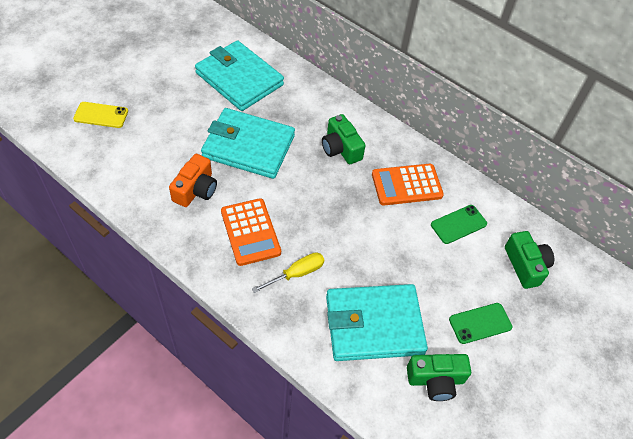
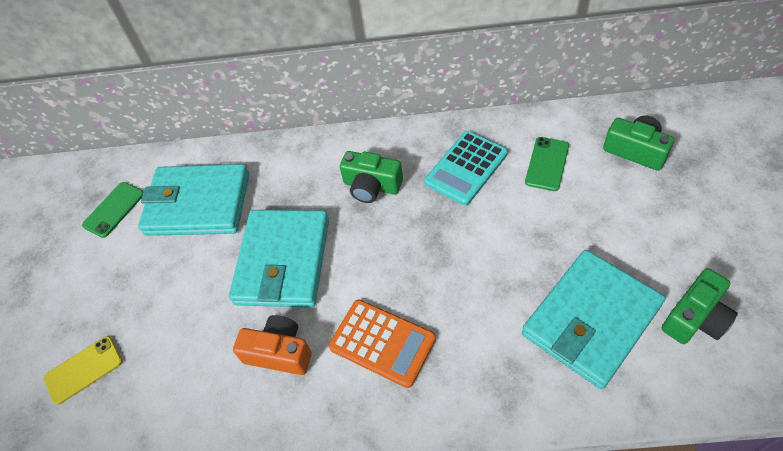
camera: 30 degrees left, 0 degrees up
orange camera [169,154,217,207] -> orange camera turned 60 degrees counterclockwise [233,315,312,375]
turquoise wallet [201,108,295,179] -> turquoise wallet turned 60 degrees counterclockwise [229,210,329,308]
yellow screwdriver [252,252,324,293] -> none
orange calculator [372,164,444,205] -> turquoise calculator [424,131,508,205]
green phone [449,303,512,344] -> green phone moved to [82,182,143,238]

